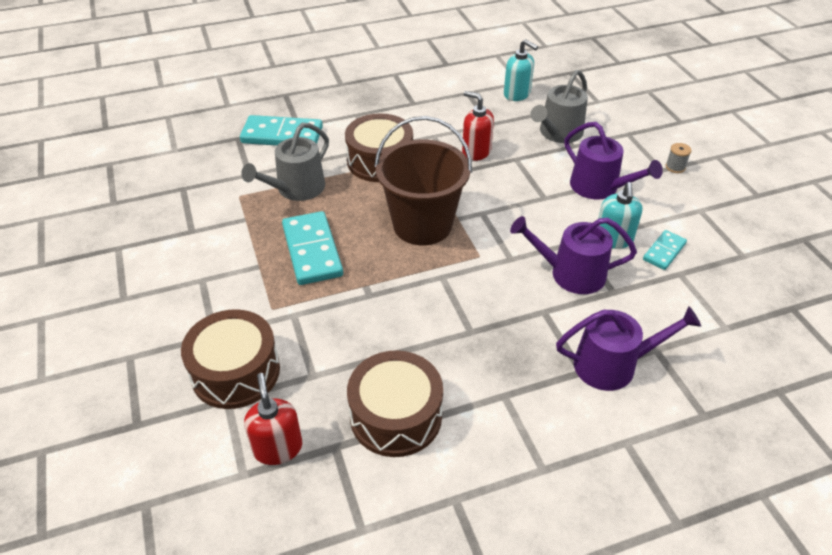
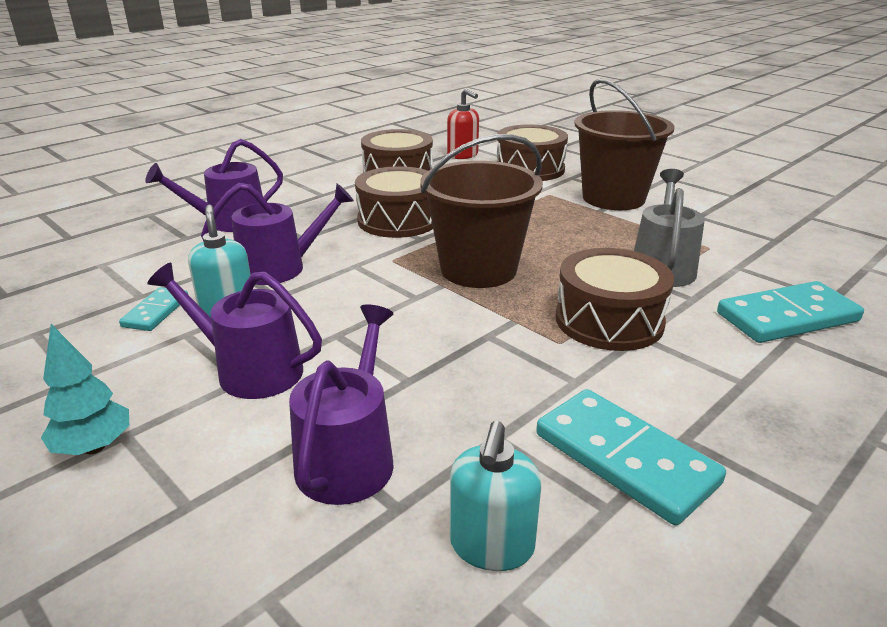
camera: 155 degrees right, 15 degrees down
turquoise domino [282,211,343,285] -> turquoise domino moved to [536,389,726,525]
red soap dispenser [462,91,494,161] -> none
turquoise soap dispenser [504,39,538,101] -> turquoise soap dispenser turned 90 degrees counterclockwise [450,421,541,571]
grey watering can [531,70,588,143] -> purple watering can [289,304,394,505]
grey spool [666,143,692,173] -> turquoise tree [41,324,129,455]
none -> brown drum [355,166,433,238]
none -> brown bucket [574,78,674,210]

